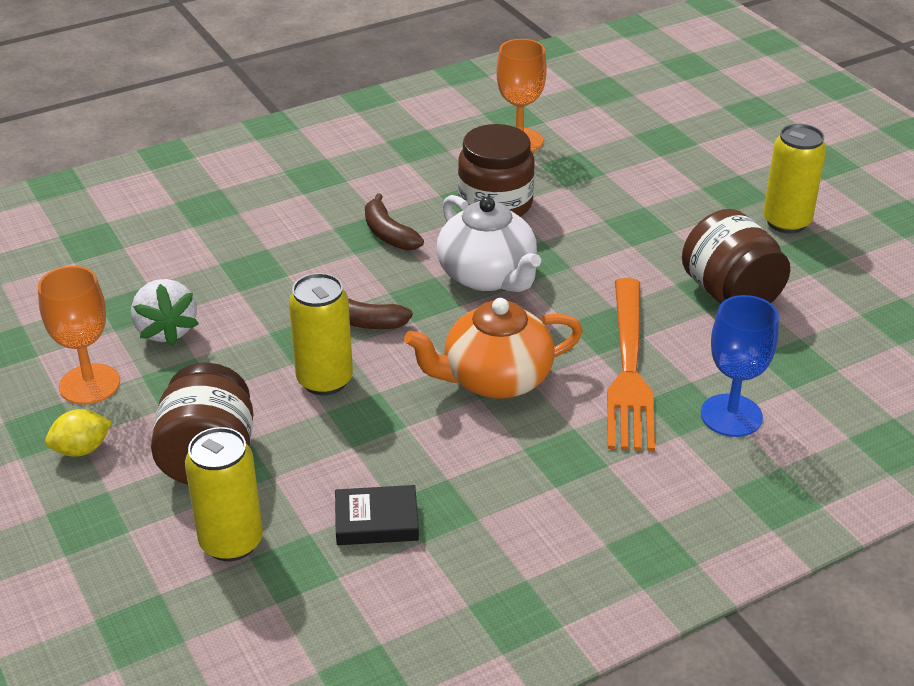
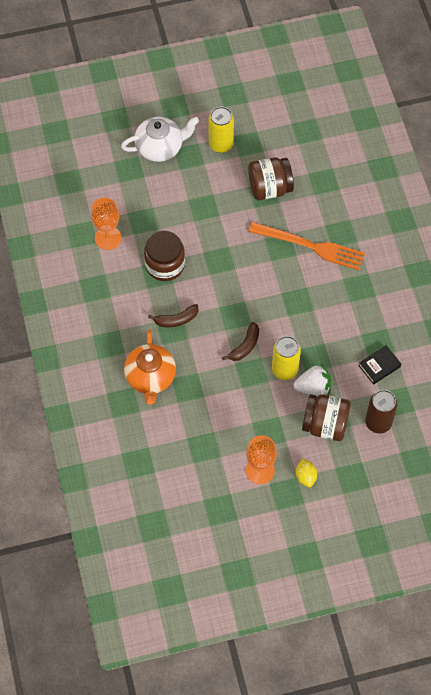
camera: 75 degrees left, 25 degrees up
white strawberry [131,279,199,347] -> white strawberry moved to [294,364,331,397]
yellow can [185,427,263,561] -> brown can [365,390,398,433]
black book [335,485,419,545] -> black book turned 45 degrees clockwise [359,345,401,384]
orange teapot [404,298,583,399] -> orange teapot moved to [124,330,176,405]
white teapot [437,195,541,292] -> white teapot moved to [121,117,199,162]
blue goblet [701,295,779,437] -> none

